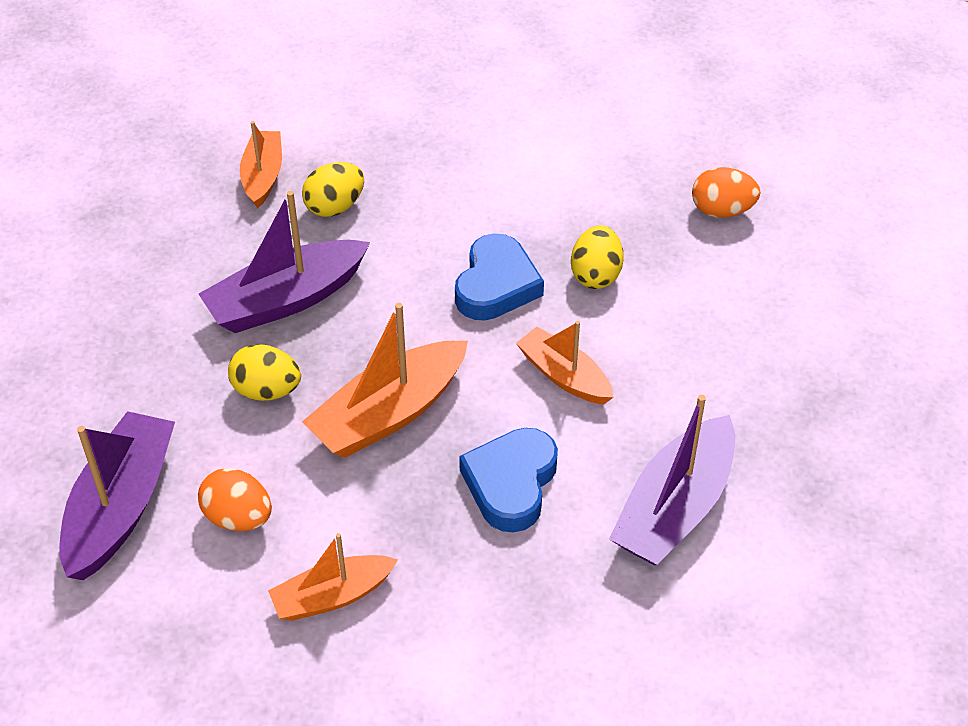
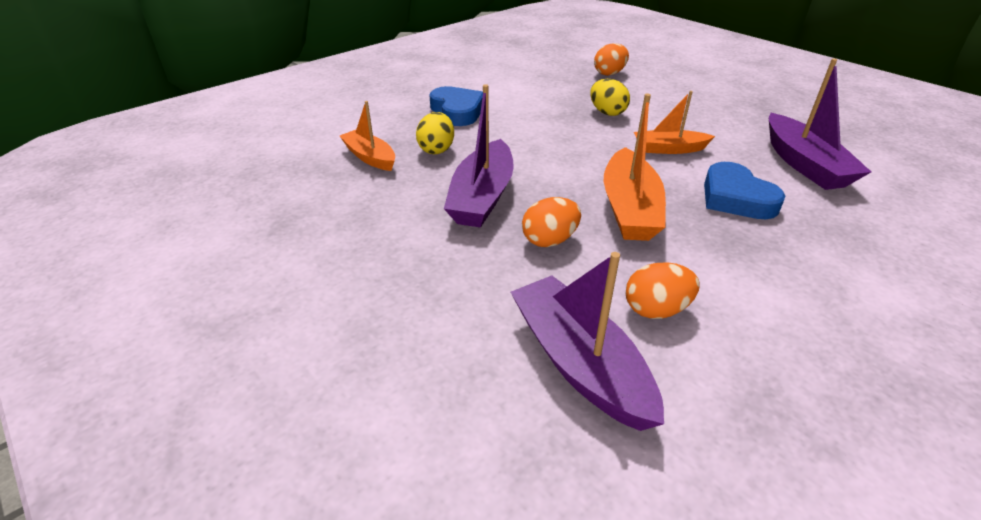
camera: 45 degrees left, 10 degrees down
yellow egg [228,344,301,401] -> orange egg [522,197,581,247]
orange boat [268,533,398,621] -> none
blue heart [455,233,544,321] -> blue heart moved to [429,86,483,126]

